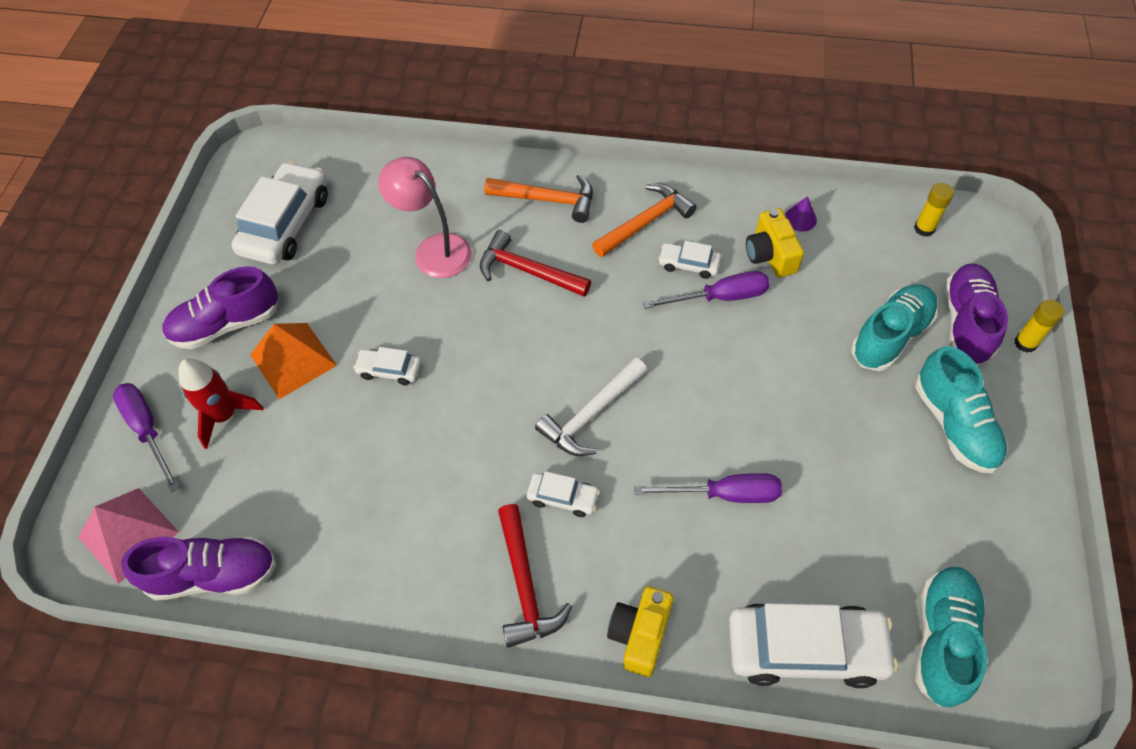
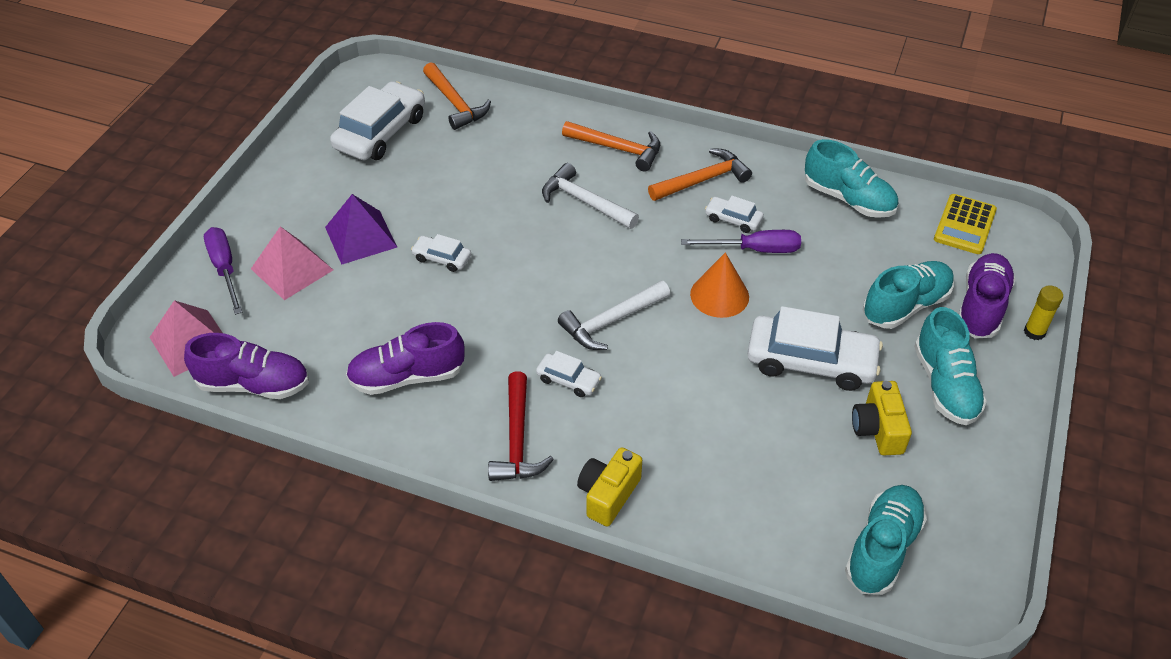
camera: 10 degrees right, 10 degrees down
purple shoe [162,266,279,349] -> purple shoe moved to [346,322,464,395]
red rocket [178,358,264,449] -> pink pyramid [251,226,333,300]
orange pyramid [250,323,337,399] -> purple pyramid [325,194,397,265]
pink lamp [378,157,472,278] -> none
red hammer [480,230,591,297] -> white hammer [542,163,639,229]
purple screwdriver [634,473,782,503] -> none
white car [729,603,898,688] -> white car moved to [747,306,883,391]
yellow camera [746,208,804,277] -> yellow camera moved to [852,381,912,455]
purple cone [785,196,817,232] -> turquoise shoe [805,139,898,218]
yellow glue stick [914,183,954,237] -> yellow calculator [934,194,997,254]
none -> orange hammer [423,62,491,130]
none -> orange cone [690,252,749,318]

